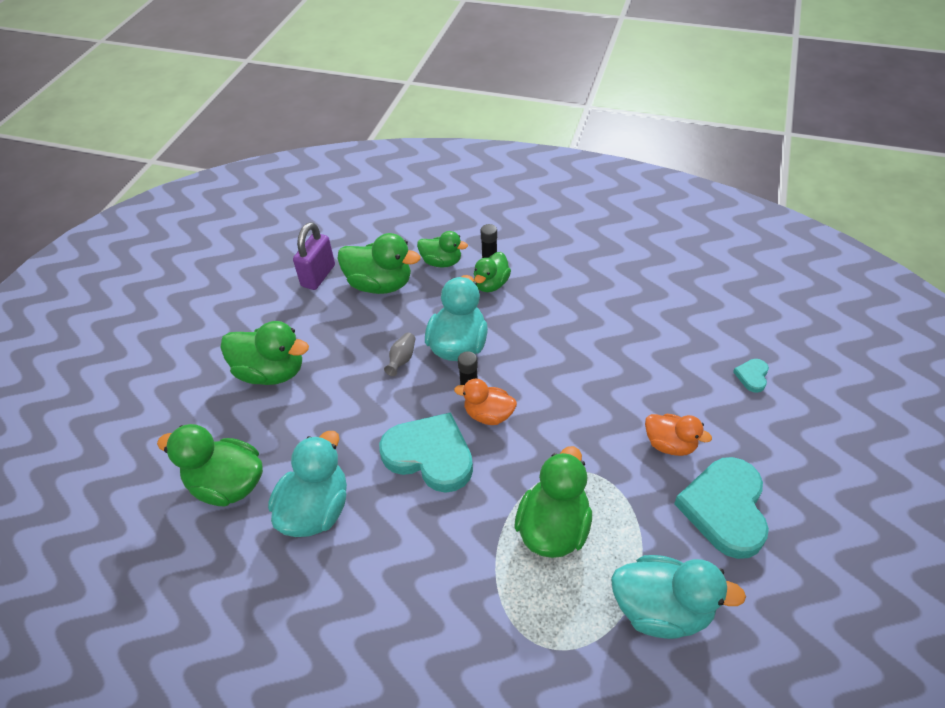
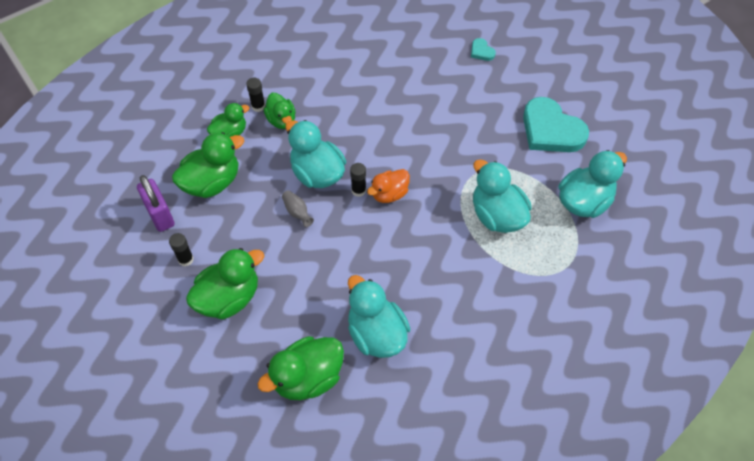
camera: 55 degrees left, 10 degrees up
turquoise heart [379,412,473,493] -> none
green duck [514,446,592,558] -> turquoise duck [473,159,532,233]
orange duck [645,414,712,456] -> none
none -> black glue stick [169,233,194,266]

